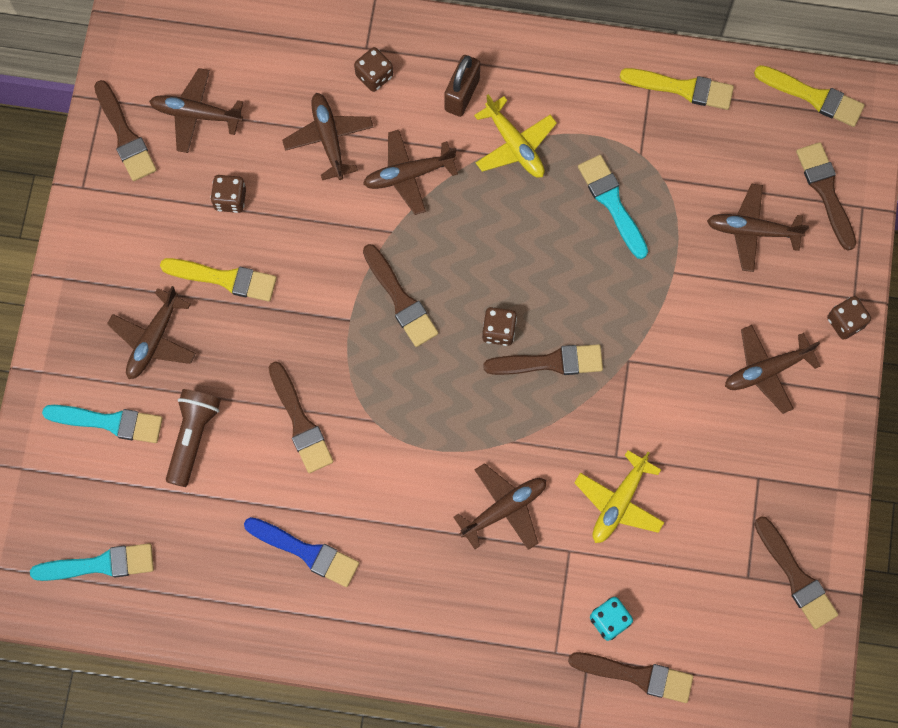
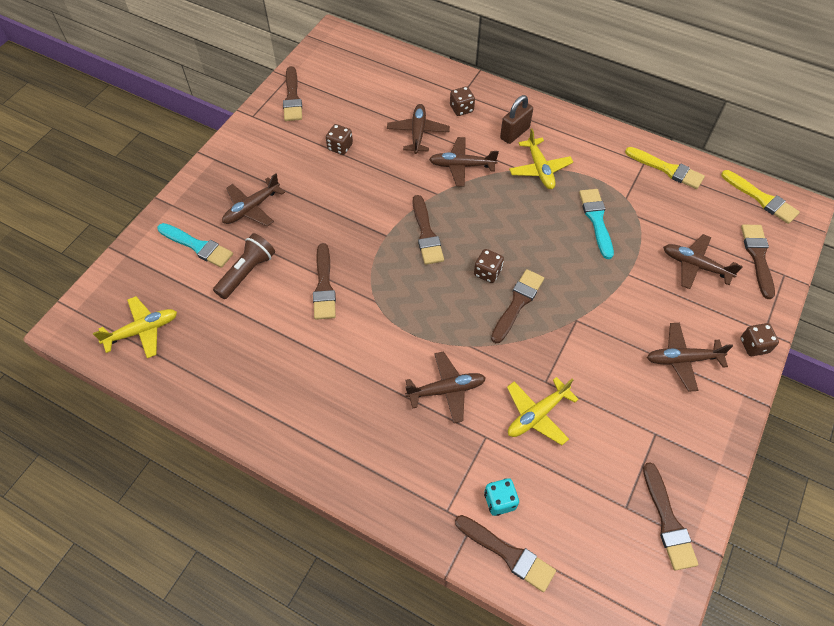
camera: 20 degrees right, 15 degrees down
turquoise brush [30,543,154,581] -> yellow plane [93,296,177,358]
brown plane [149,68,243,153] -> none
yellow brush [160,258,277,302] -> none
blue brush [244,517,359,587] -> none
brown brush [483,344,603,375] -> brown brush turned 75 degrees counterclockwise [491,269,544,343]

